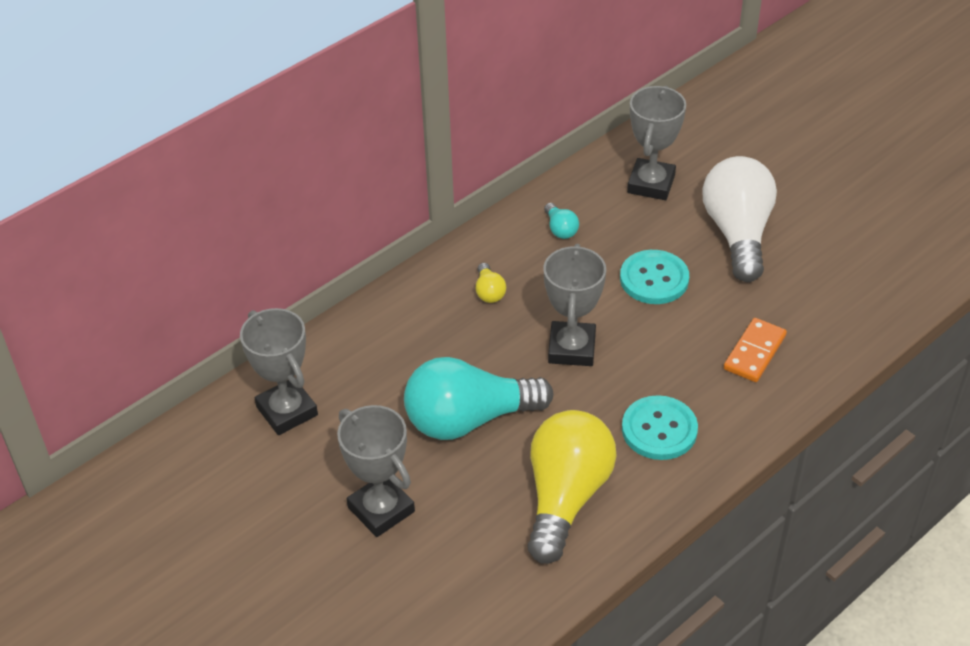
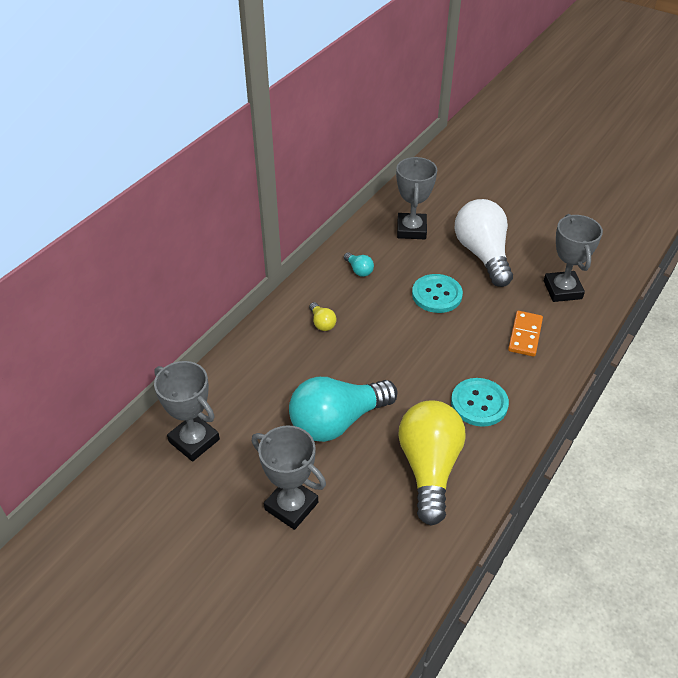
camera: 15 degrees left, 0 degrees up
grey trophy [543,244,606,366] -> grey trophy moved to [544,214,603,302]

